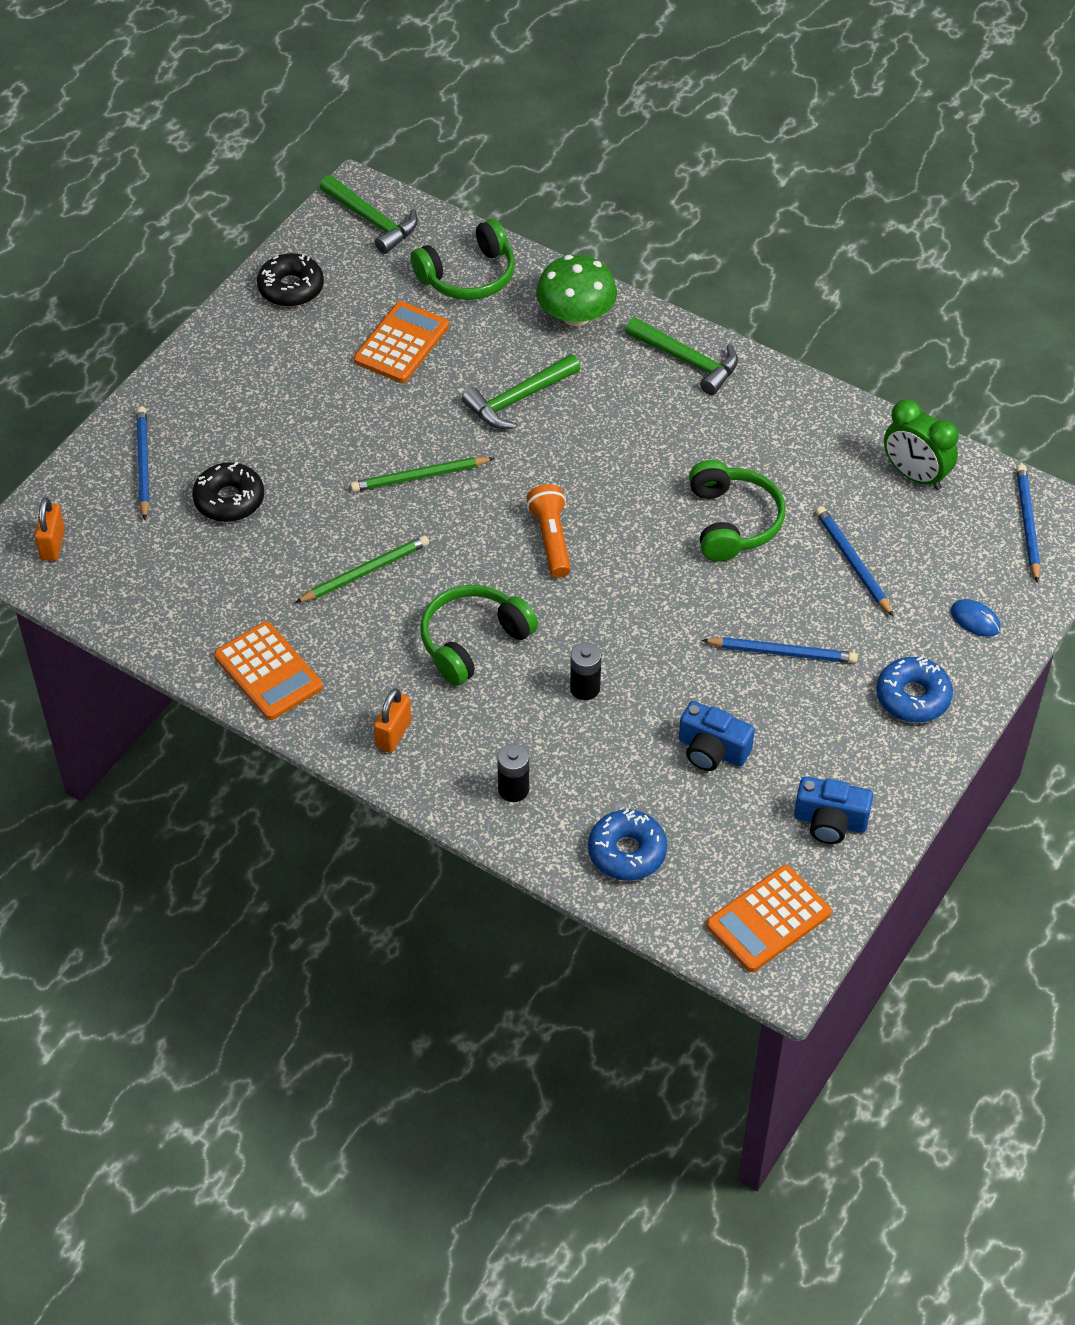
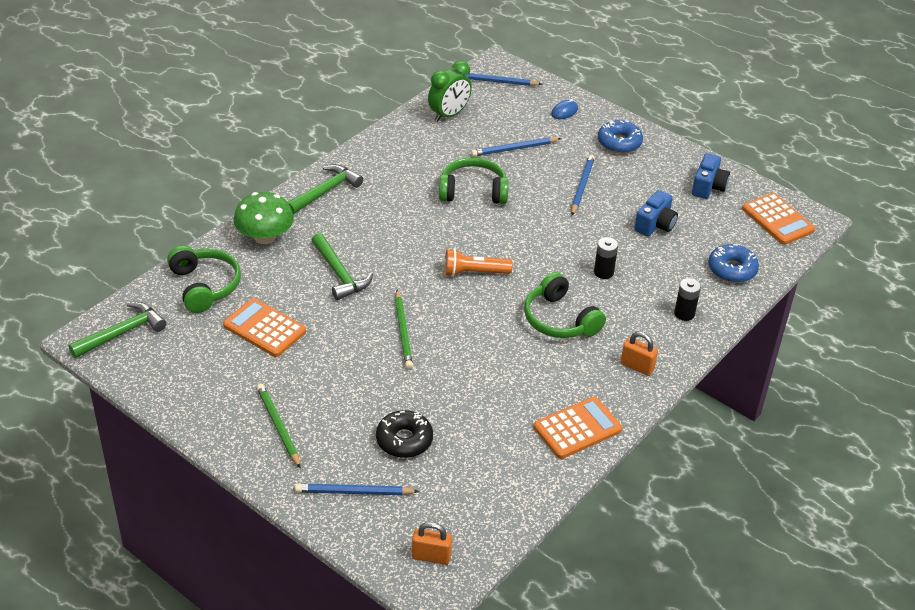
camera: 85 degrees left, 10 degrees down
black donut [257,253,324,307] -> none
green pencil [295,535,429,603] -> green pencil moved to [257,383,301,469]

